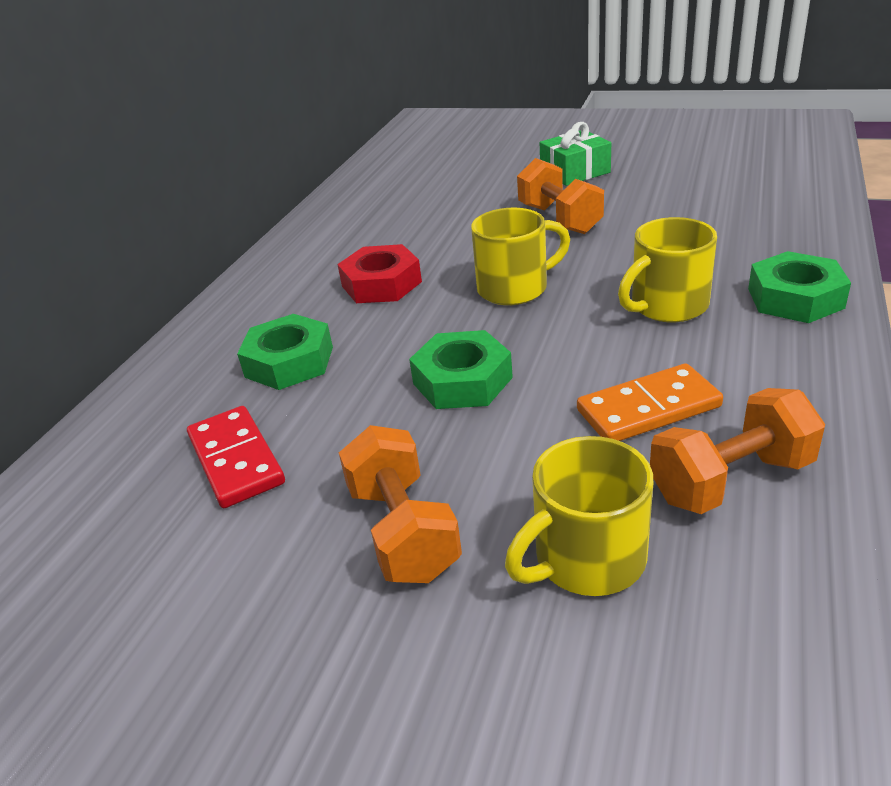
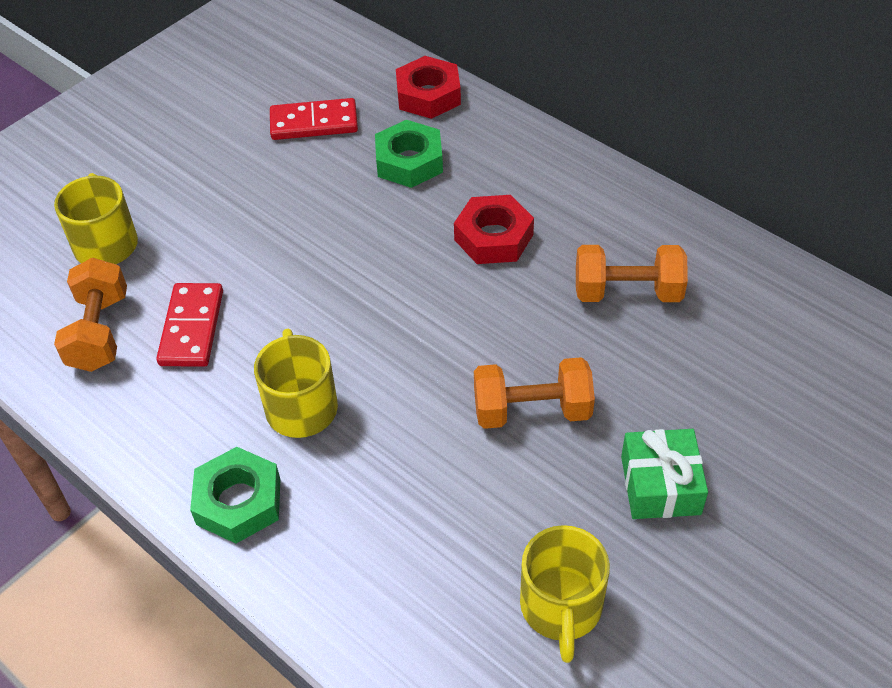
camera: 110 degrees right, 15 degrees up
orange dumbbell [339,425,462,583] -> orange dumbbell moved to [576,245,688,302]
green nut [409,330,513,409] -> none
yellow mug [471,208,570,305] -> yellow mug moved to [520,525,610,663]
orange domino [577,363,723,441] -> red domino [156,283,223,367]
none -> red nut [396,56,461,119]

